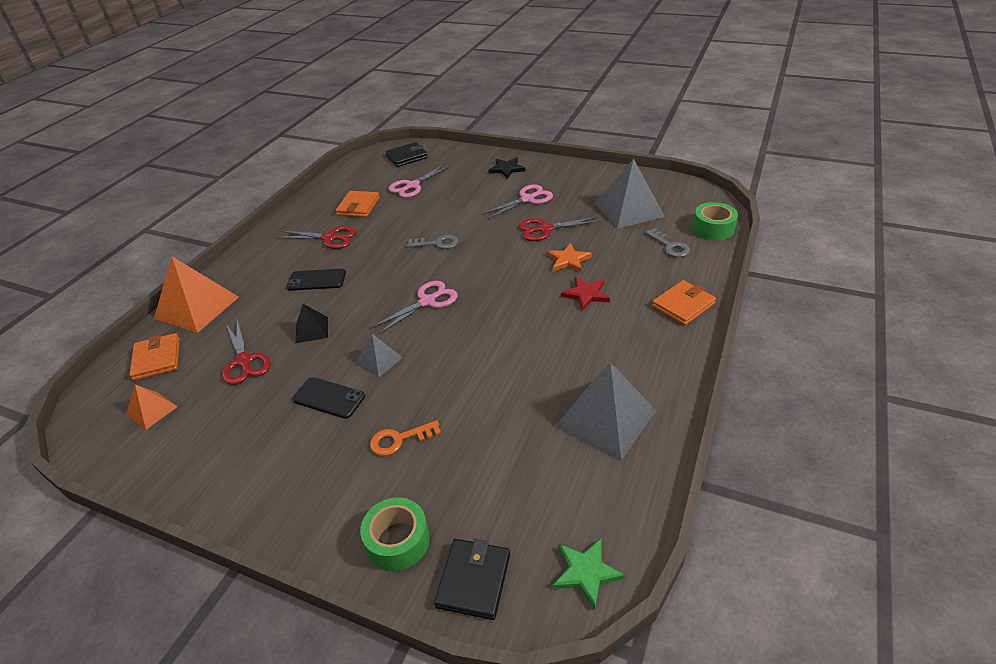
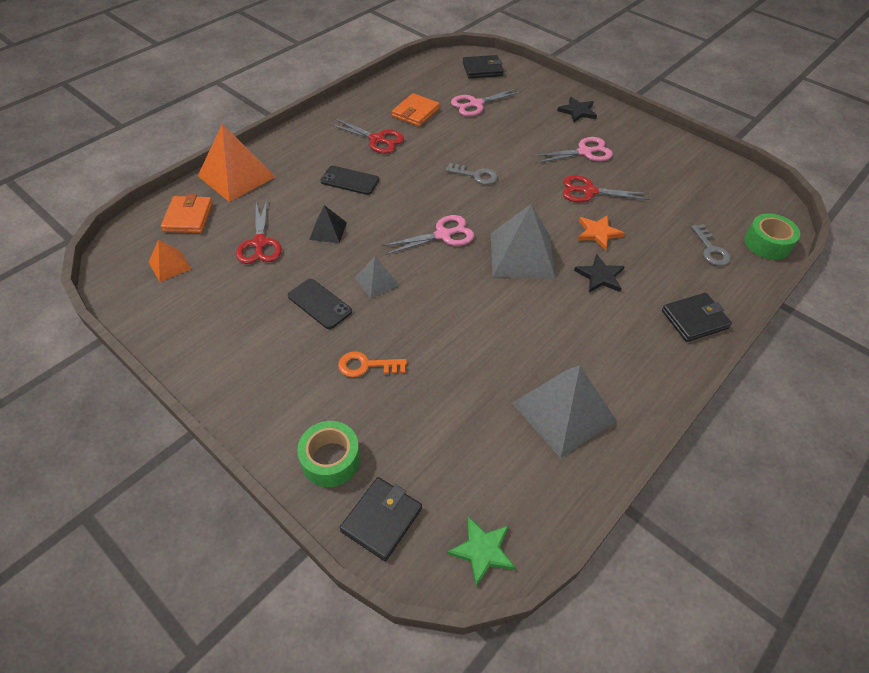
camera: 15 degrees right, 10 degrees up
red star [561,277,610,311] -> black star [574,254,625,292]
grey pyramid [595,159,665,229] -> grey pyramid moved to [491,204,556,279]
orange wallet [652,280,716,325] -> black wallet [662,293,732,342]

